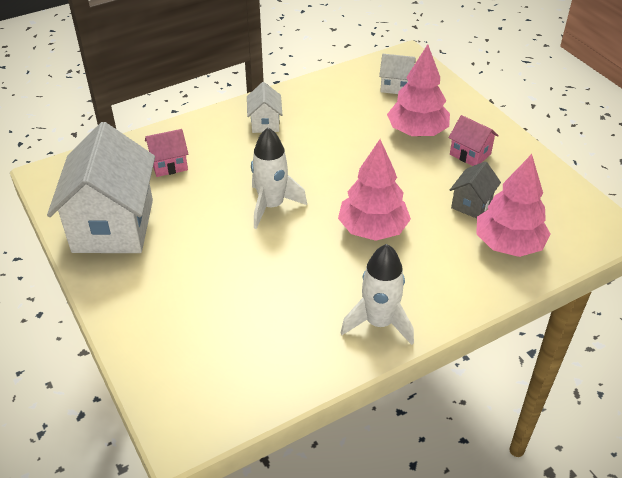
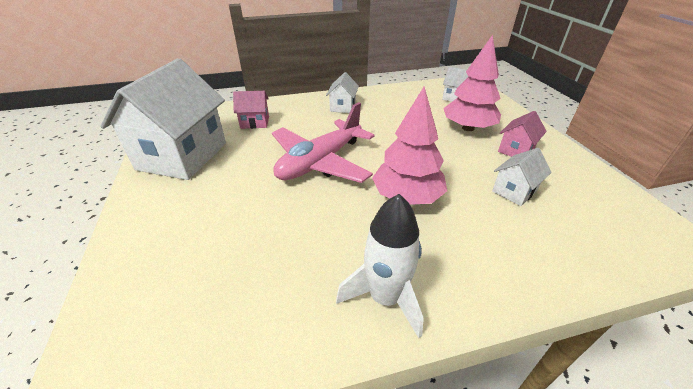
camera: 15 degrees right, 5 degrees down
white rocket [251,127,307,229] -> pink plane [272,102,375,183]
pink house [449,115,499,166] -> pink house turned 75 degrees clockwise [498,111,547,157]
grey house [450,161,501,219] -> white house [492,148,552,206]
pink tree [476,154,551,257] -> none

